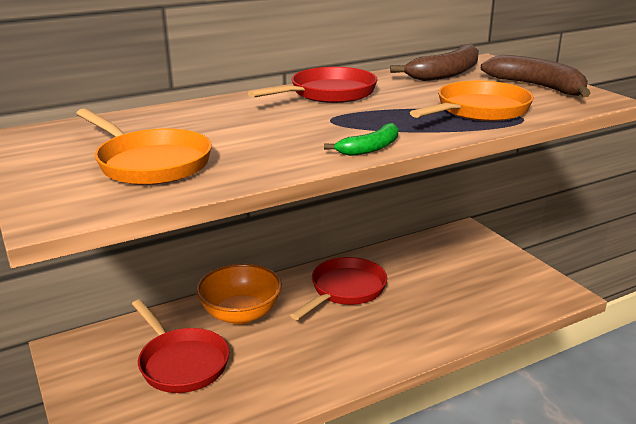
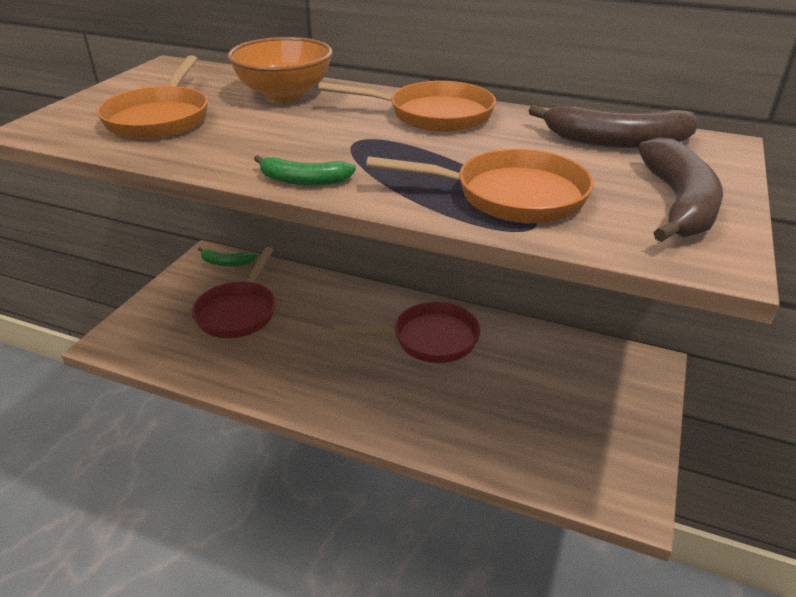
camera: 50 degrees right, 10 degrees up
orange bowl [196,263,282,325] -> orange bowl moved to [227,37,333,101]
red pan [248,67,377,103] -> orange pan [318,81,496,132]
none -> green banana [198,247,257,266]

